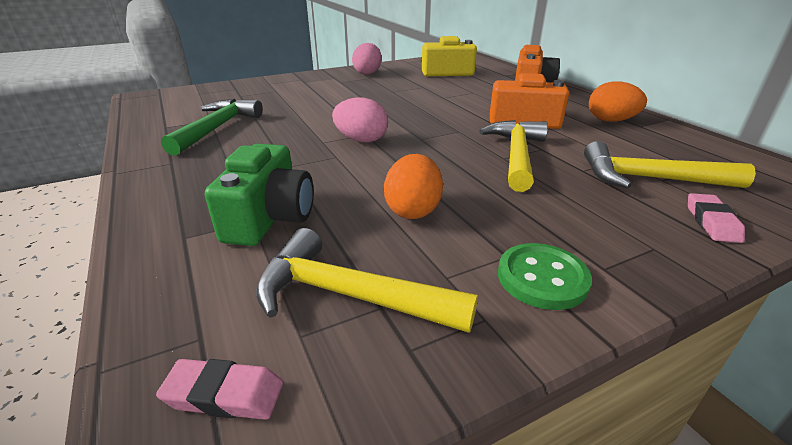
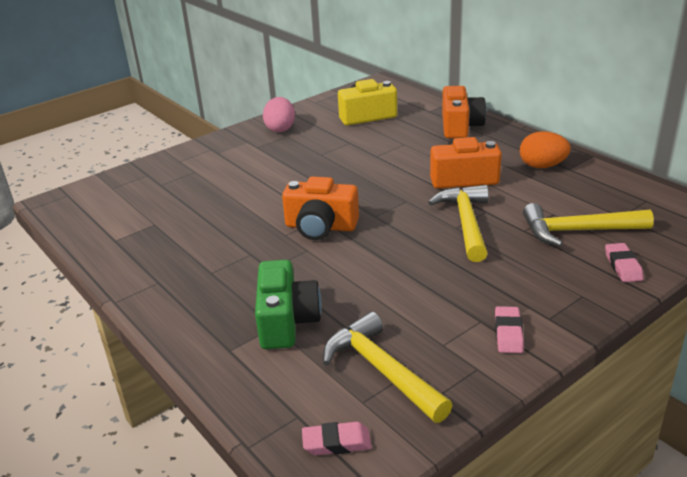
camera: 10 degrees left, 0 degrees up
green hammer [161,99,263,156] -> none
yellow hammer [256,228,478,333] -> yellow hammer turned 45 degrees clockwise [323,312,453,423]
pink egg [332,97,388,142] -> orange camera [282,176,359,240]
orange egg [384,154,443,219] -> none
green button [498,243,592,310] -> pink eraser [495,306,524,353]

